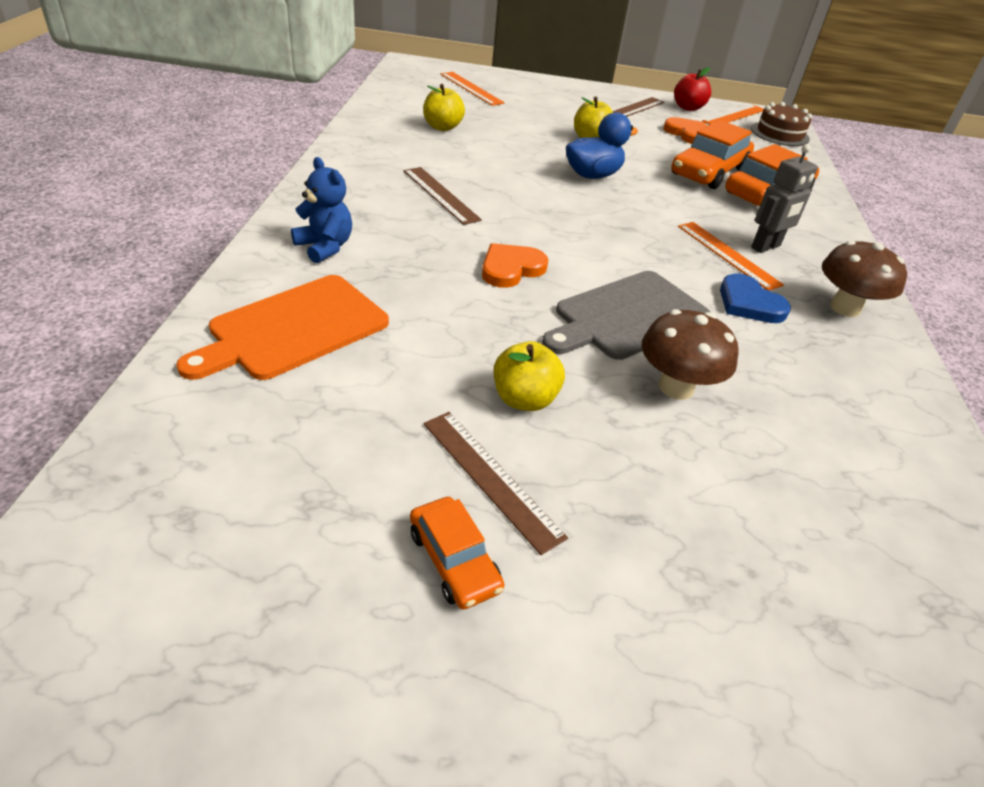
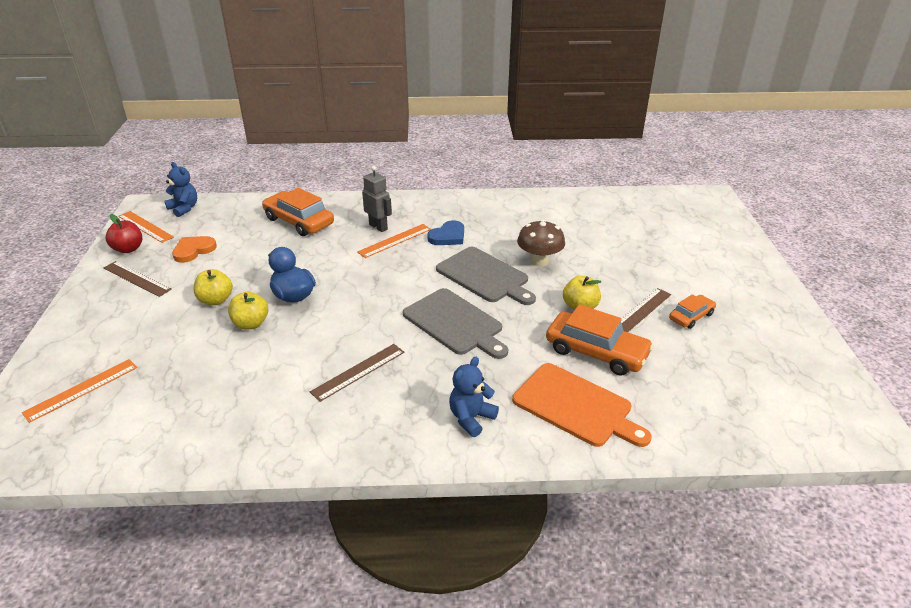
camera: 95 degrees left, 5 degrees down
yellow apple [423,84,465,131] -> yellow apple moved to [228,292,268,329]
orange heart [482,243,548,288] -> grey cutting board [403,288,508,359]
orange car [671,120,754,189] -> orange car moved to [546,304,654,376]
brown cake [751,102,812,146] -> blue teddy bear [165,162,197,217]
brown mushroom [822,241,907,317] -> none

